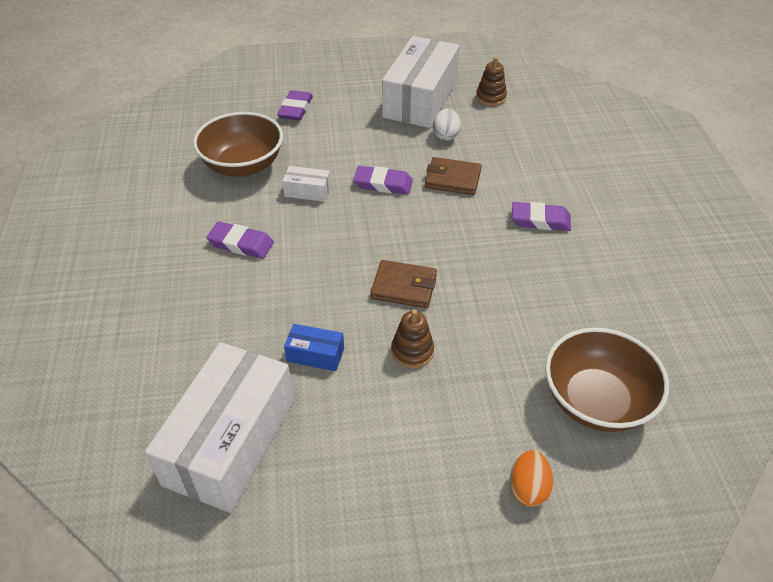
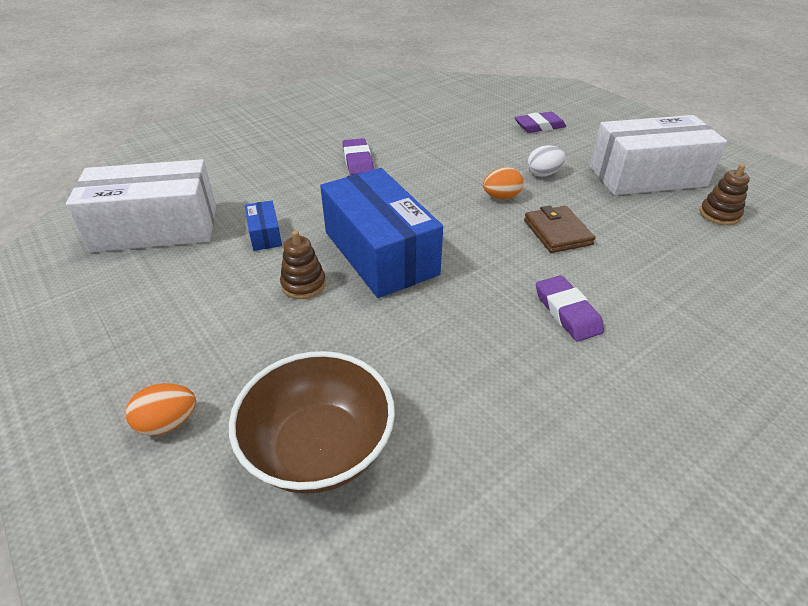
camera: 60 degrees right, 5 degrees down
brown bowl [193,112,283,177] -> none
white box [282,166,331,202] -> none
purple eraser [353,166,413,195] -> orange egg [483,167,523,199]
brown wallet [370,260,437,308] -> blue box [320,168,443,298]
white egg [433,108,461,141] -> white egg moved to [527,145,565,177]

